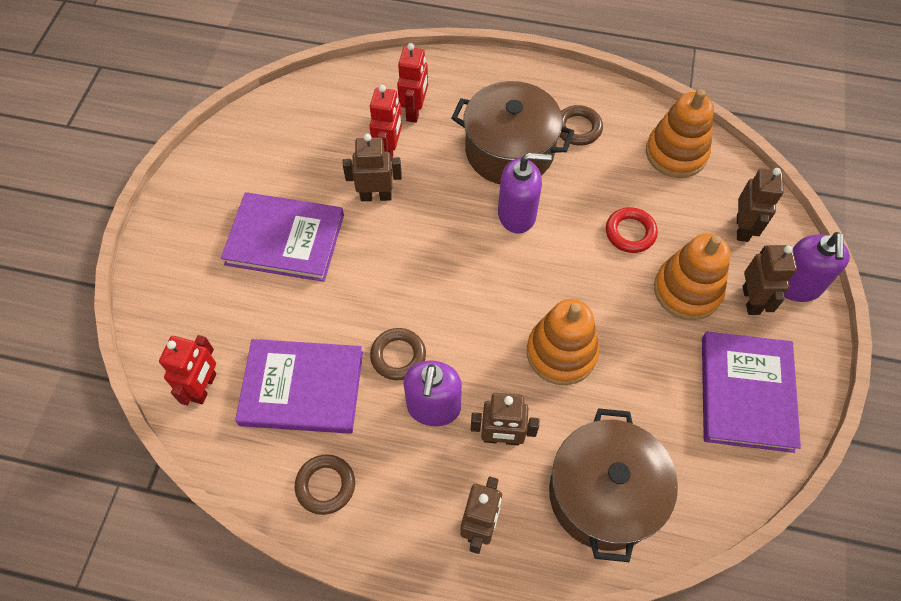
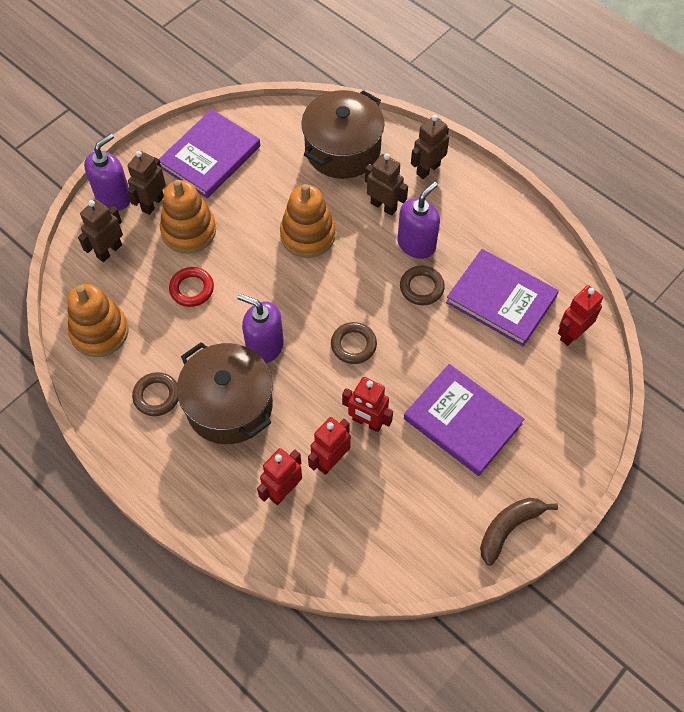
camera: 150 degrees left, 0 degrees up
brown ring [295,454,355,515] -> brown ring moved to [331,322,377,364]
brown robot [343,134,402,201] -> red robot [342,377,393,432]
none -> brown banana [480,498,558,566]

